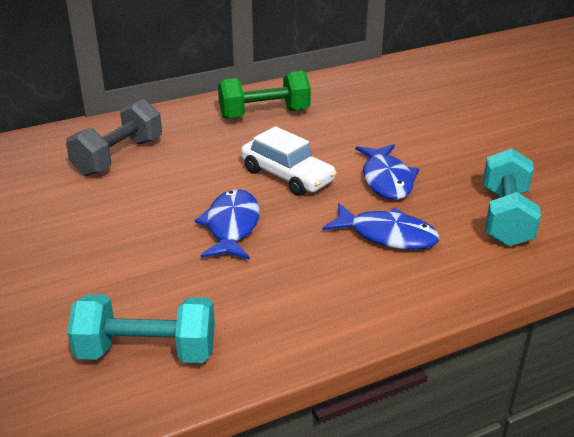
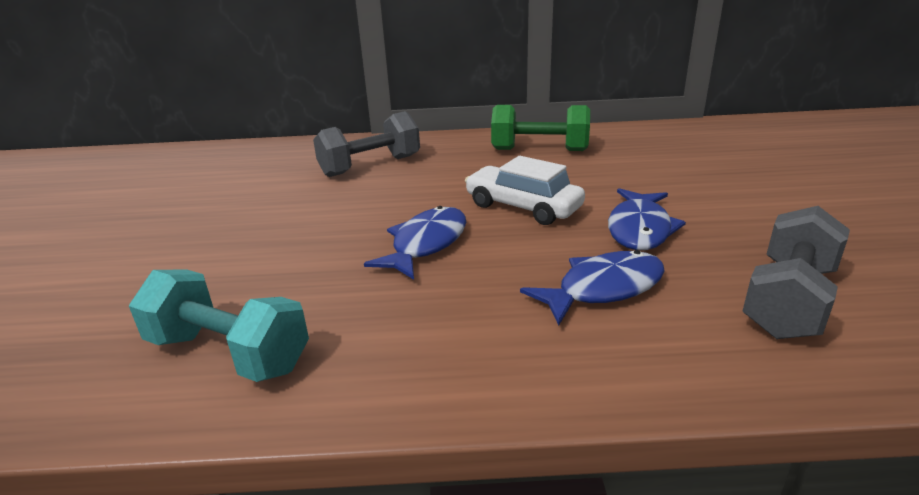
camera: 25 degrees right, 5 degrees down
white car [241,126,337,196] -> white car turned 150 degrees clockwise [465,156,585,225]
blue fish [322,203,439,250] -> blue fish turned 75 degrees counterclockwise [520,250,665,326]
turquoise dumbbell [483,148,541,247] -> grey dumbbell [742,206,850,339]

